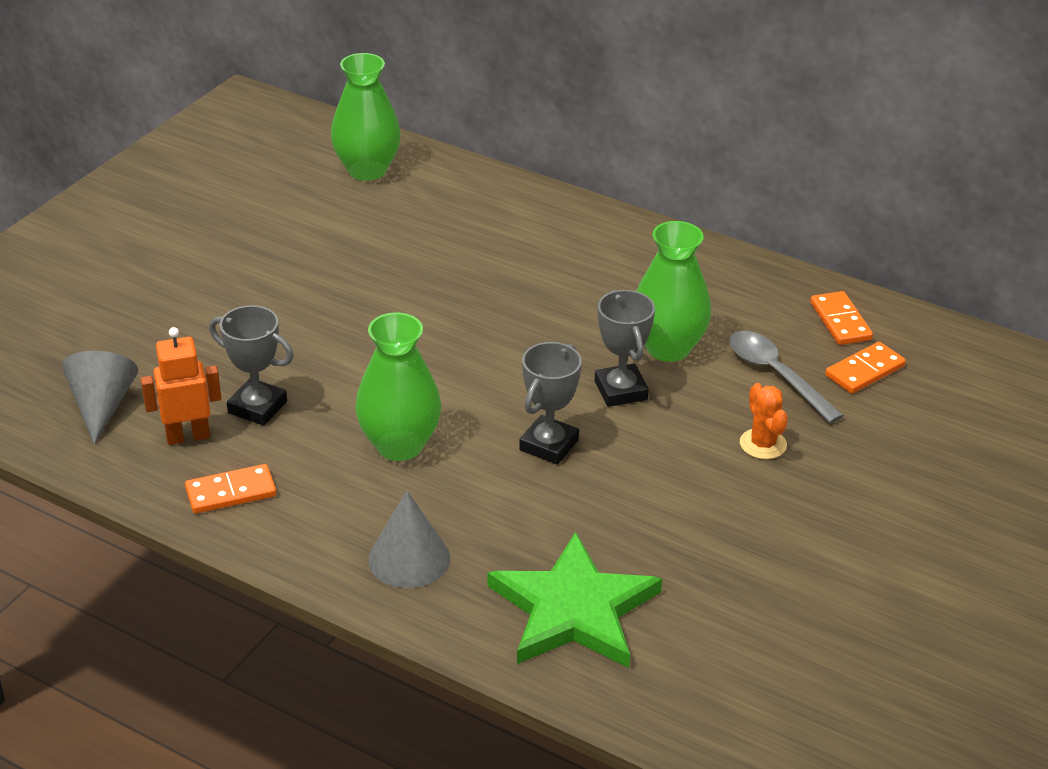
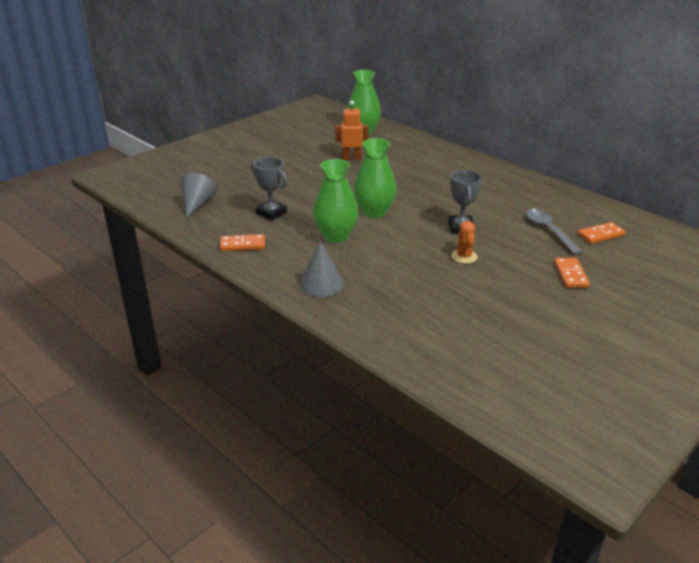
camera: 15 degrees right, 5 degrees down
orange robot [141,327,221,445] -> orange robot moved to [335,101,369,160]
green star [487,532,662,668] -> none
grey trophy [519,342,582,465] -> none
green vase [636,221,712,362] -> green vase moved to [354,138,397,218]
orange cactus [740,383,788,459] -> orange cactus moved to [451,221,478,264]
orange domino [810,291,873,345] -> orange domino moved to [554,258,590,288]

